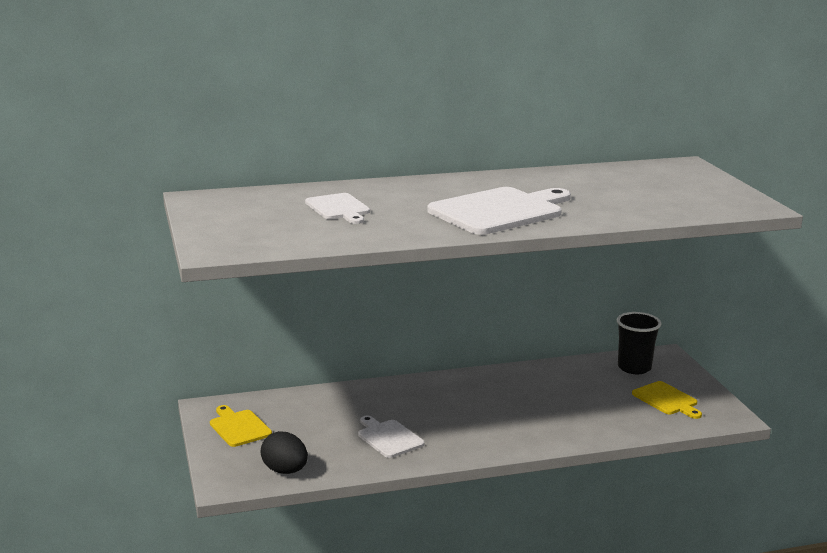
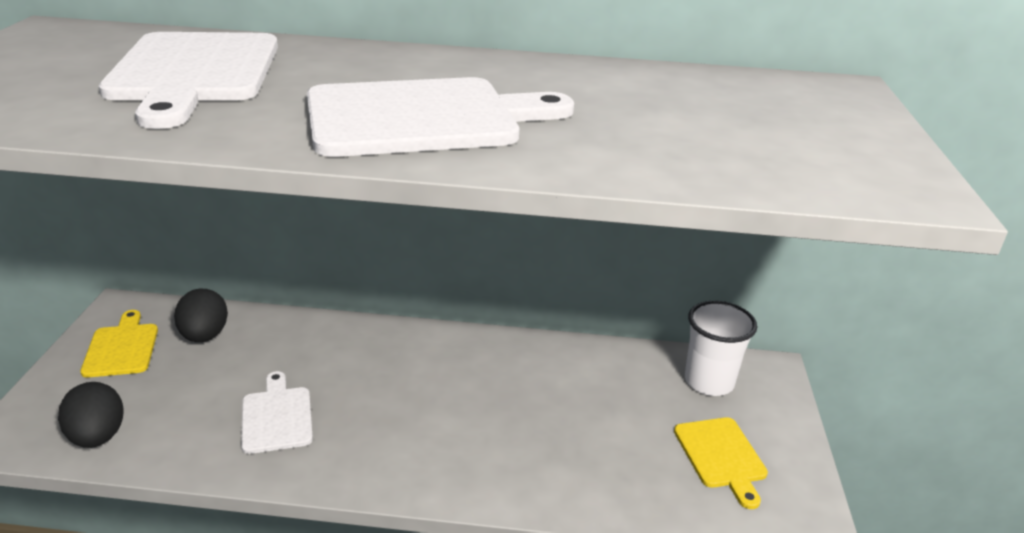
camera: 20 degrees right, 10 degrees up
white cutting board [305,193,370,224] -> white cutting board [99,32,278,129], size x1.83
black cup [617,312,661,374] -> white cup [685,301,757,396]
none -> black egg [174,289,228,342]

